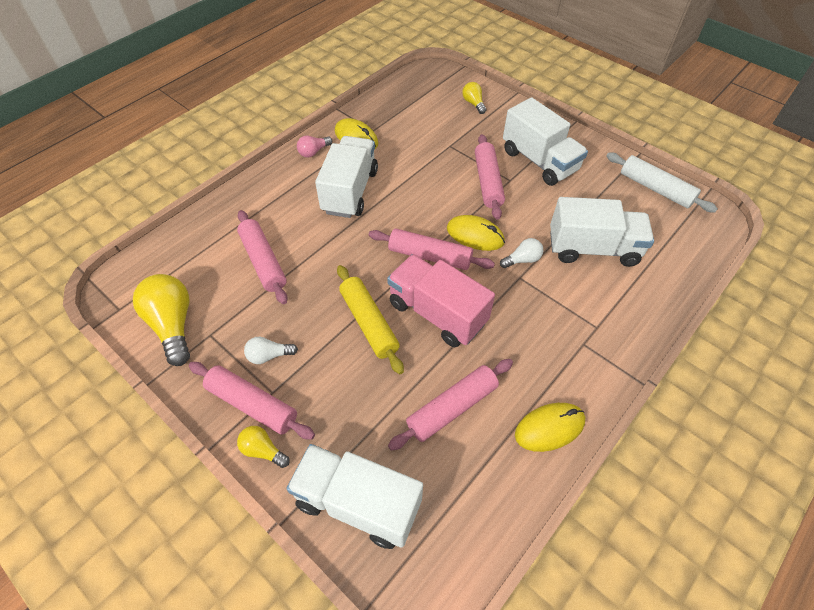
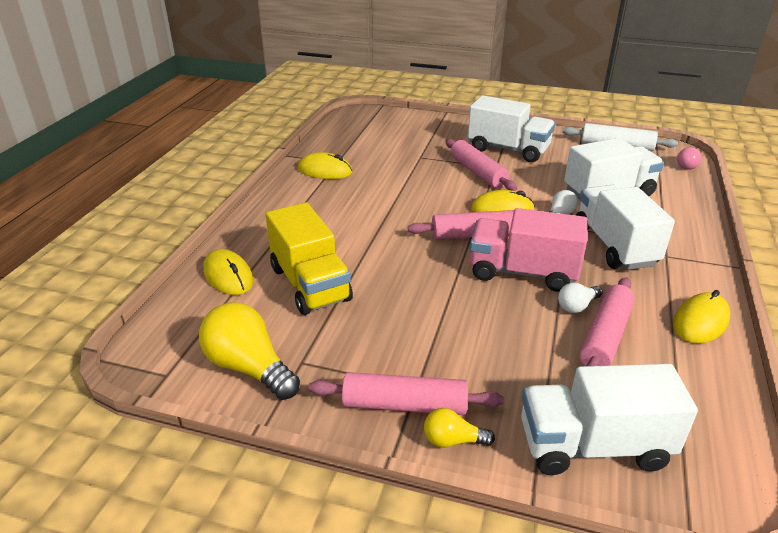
camera: 25 degrees left, 20 degrees down
pink rolling pin [237,210,288,304] -> yellow truck [266,202,353,315]
white light bulb [244,337,298,364] -> white light bulb moved to [558,283,603,313]
pink light bulb [297,136,332,157] -> pink light bulb moved to [677,147,701,170]
white truck [315,136,378,218] -> white truck moved to [576,185,675,270]
yellow rolling pin [337,265,404,374] -> none
yellow light bulb [462,82,486,114] -> none
none -> yellow mouse [203,249,253,295]

